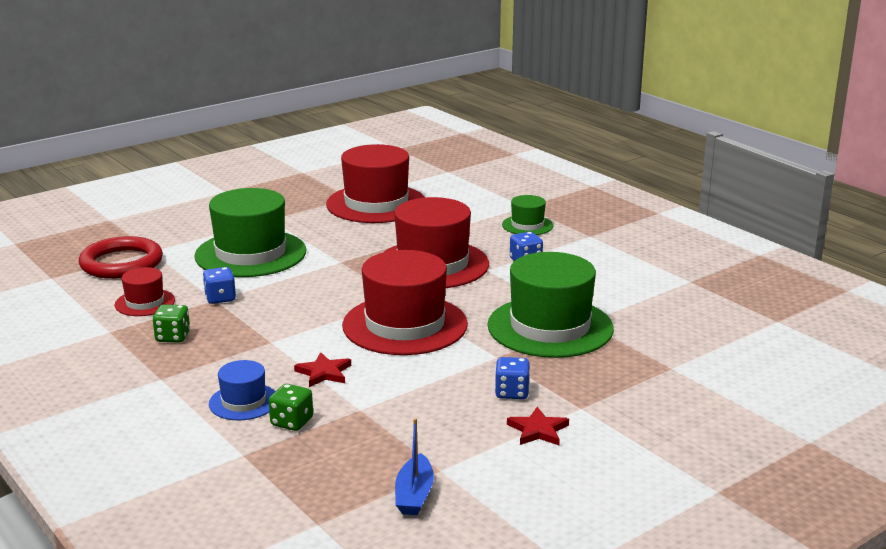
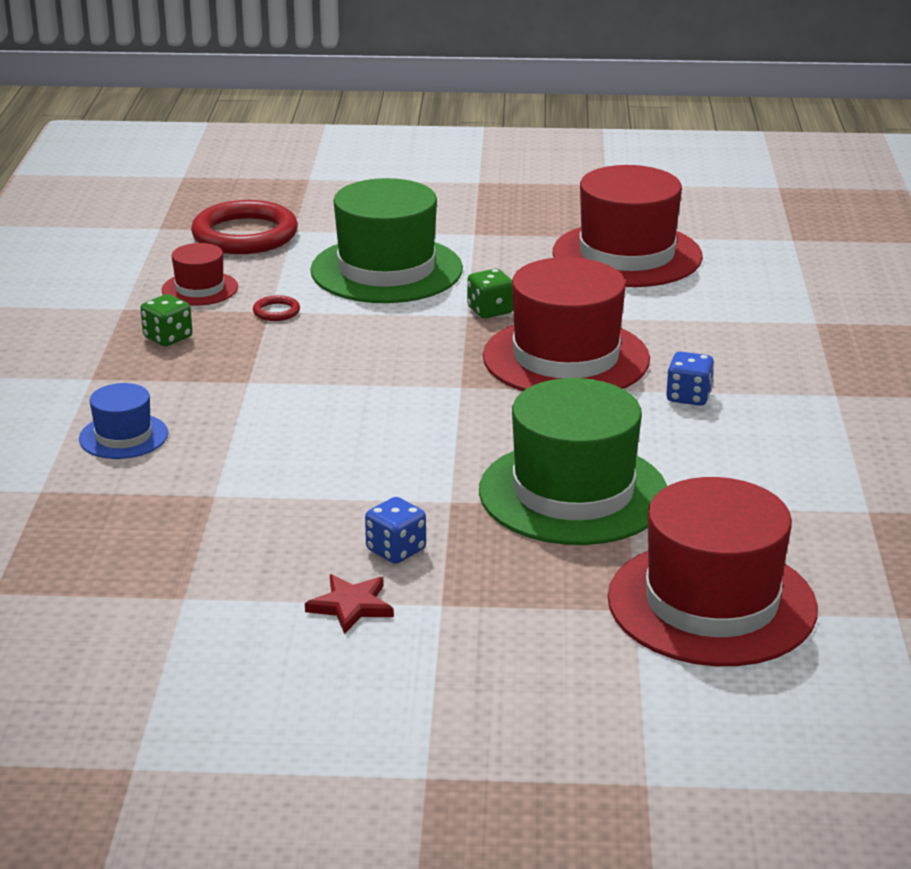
camera: 40 degrees right, 5 degrees up
blue dice [203,267,236,304] -> red ring [253,295,300,321]
green dice [269,384,313,431] -> green dice moved to [467,269,513,318]
red star [294,352,351,387] -> none
red hat [342,250,468,355] -> red hat moved to [608,477,818,666]
blue boat [395,418,434,515] -> none
green hat [502,195,553,235] -> none

